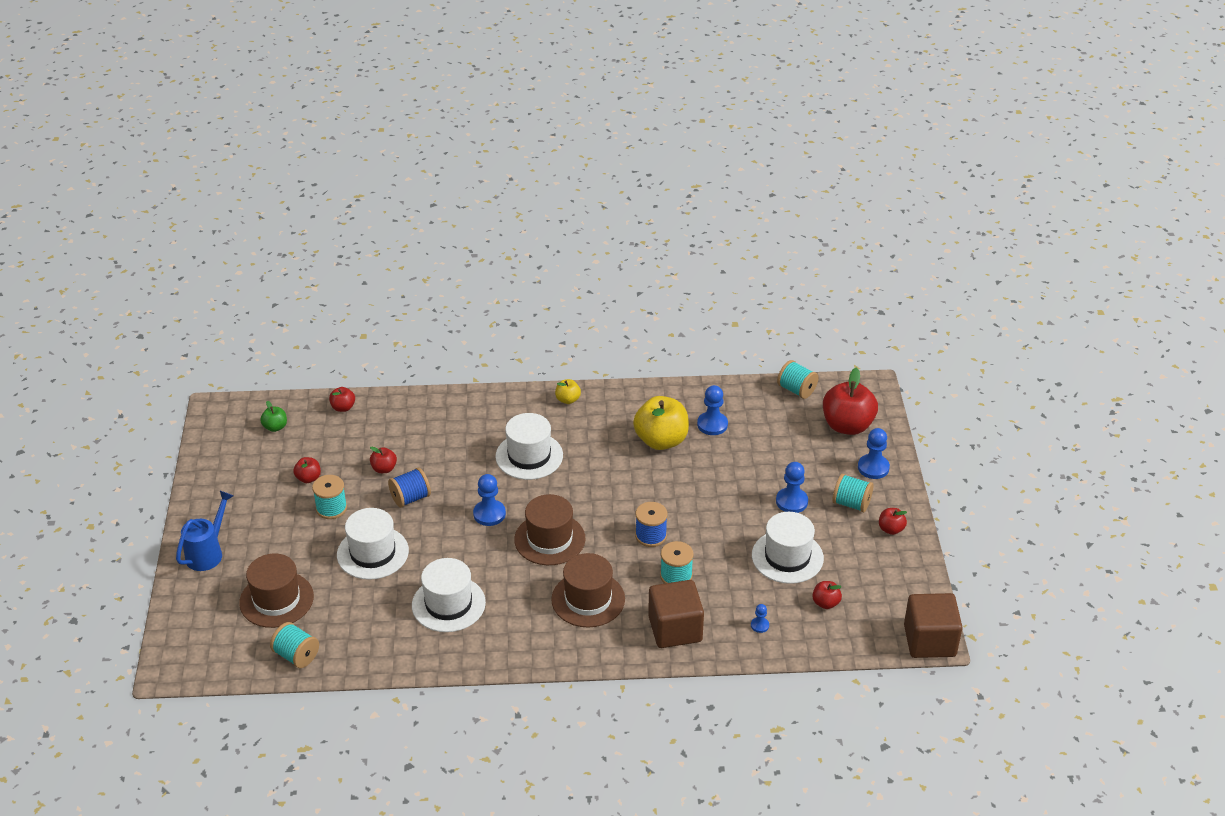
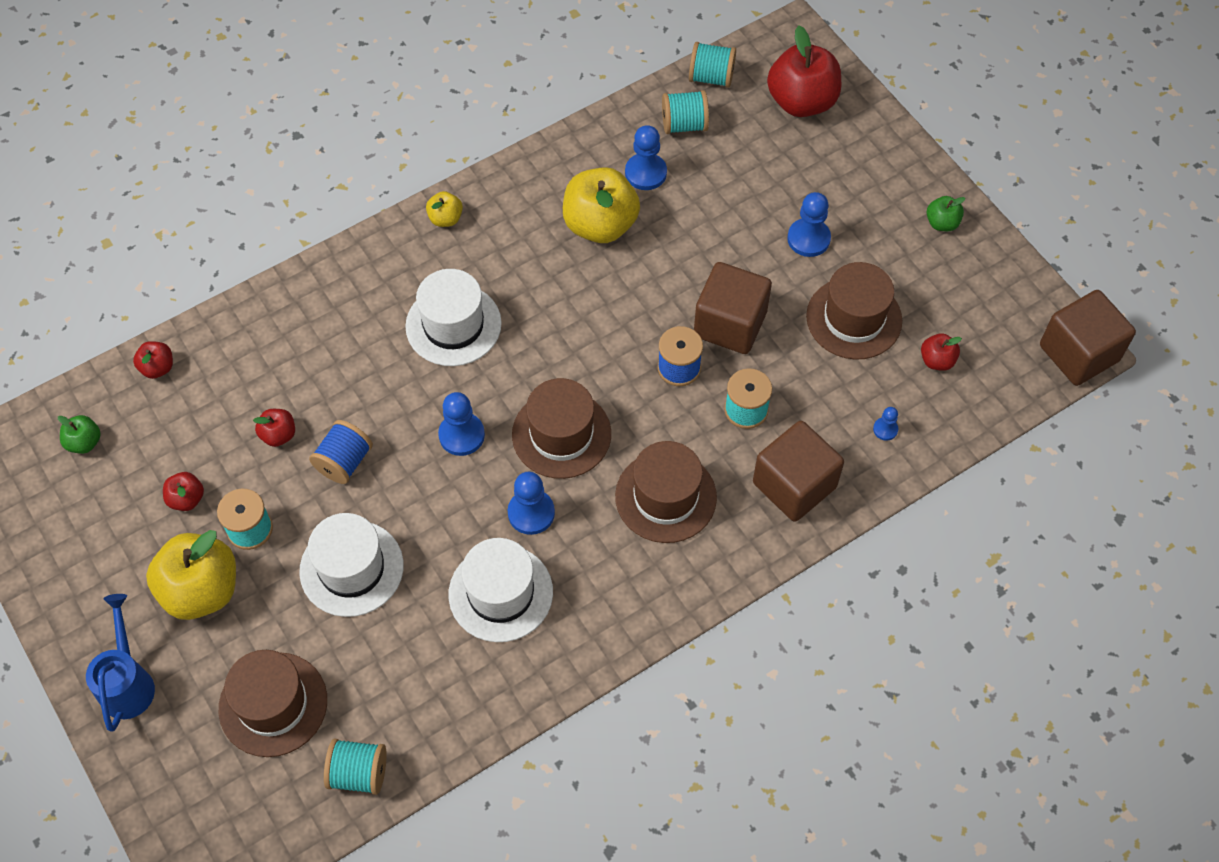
camera: 30 degrees left, 20 degrees up
white hat [752,512,824,584] -> brown hat [806,262,902,360]
turquoise spool [833,474,874,512] -> turquoise spool moved to [662,90,709,134]
blue pawn [858,428,890,479] -> blue pawn moved to [508,472,555,535]
red apple [879,508,907,535] -> green apple [926,196,965,231]
none -> yellow apple [146,530,236,620]
none -> brown cube [694,262,772,354]

